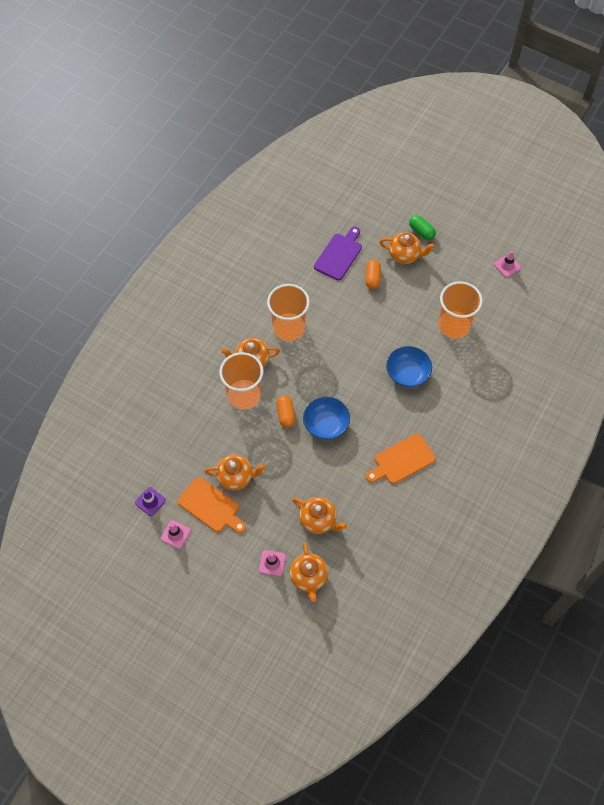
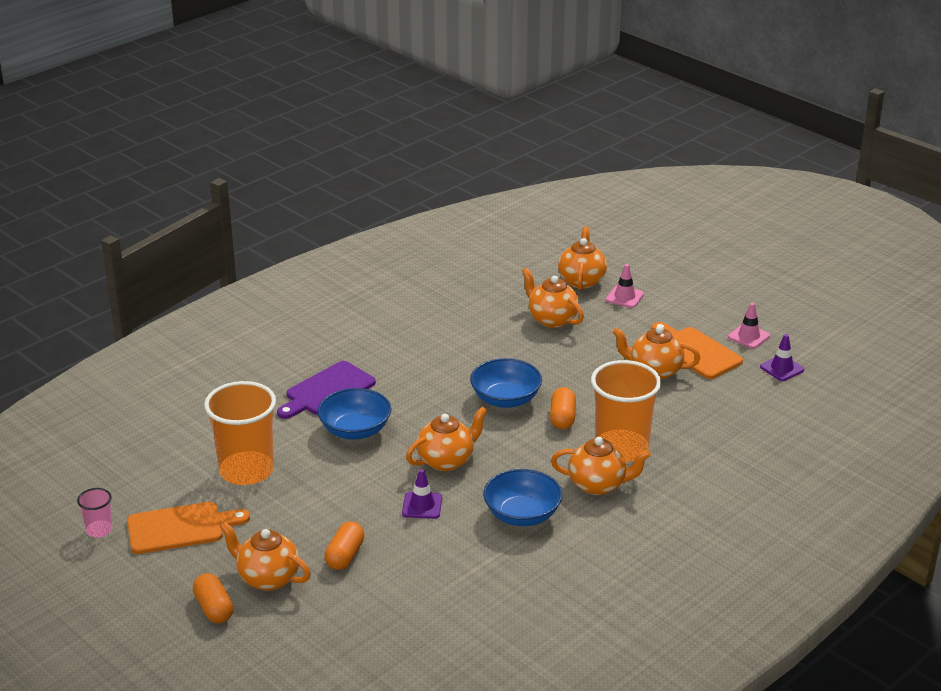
camera: 165 degrees left, 30 degrees down
orange cup [267,284,310,341] -> blue bowl [483,469,562,526]
purple cutting board [314,227,362,280] -> purple cutting board moved to [277,361,376,419]
orange cutting board [366,434,436,484] -> orange cutting board moved to [127,502,250,554]
green capsule [409,215,436,240] -> orange capsule [193,573,234,623]
pink traffic cone [494,251,521,277] -> pink cup [77,488,113,537]
none -> purple traffic cone [402,469,442,519]
none -> orange teapot [406,406,488,471]

